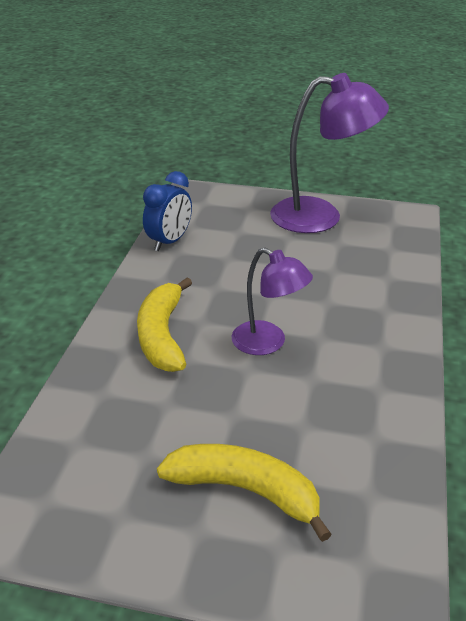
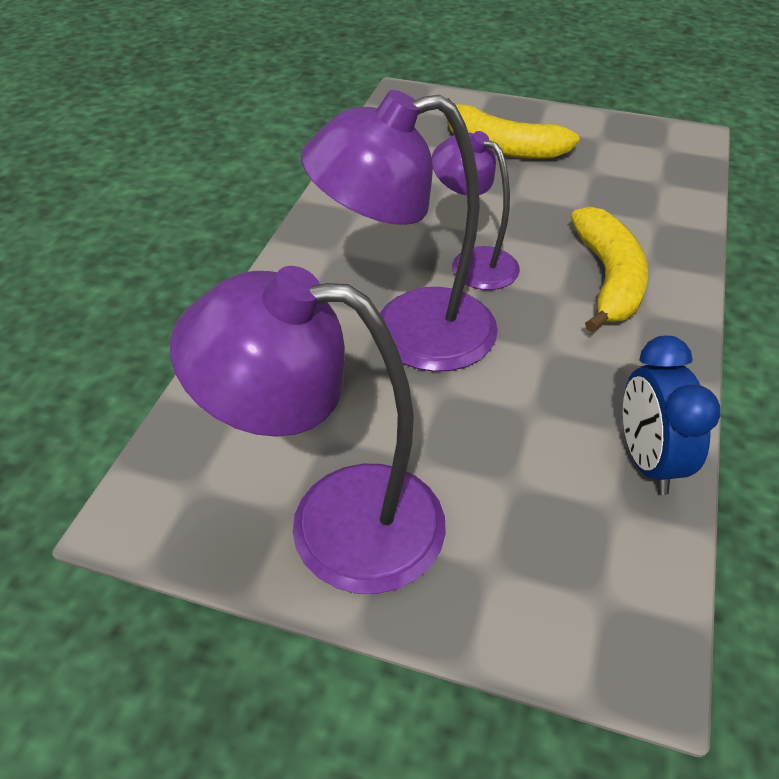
camera: 175 degrees left, 10 degrees up
blue clock [143,171,192,251] -> blue clock turned 45 degrees counterclockwise [623,336,721,495]
none -> purple lamp [301,90,498,372]

